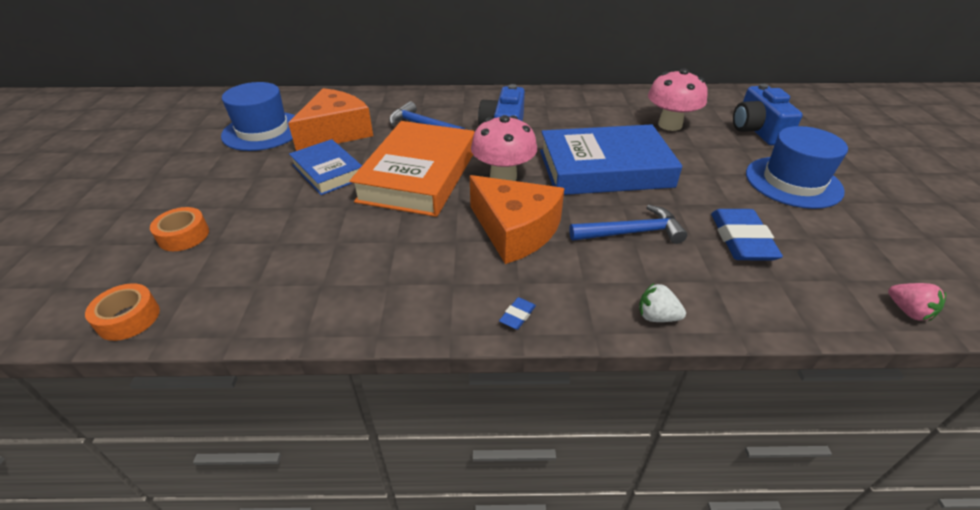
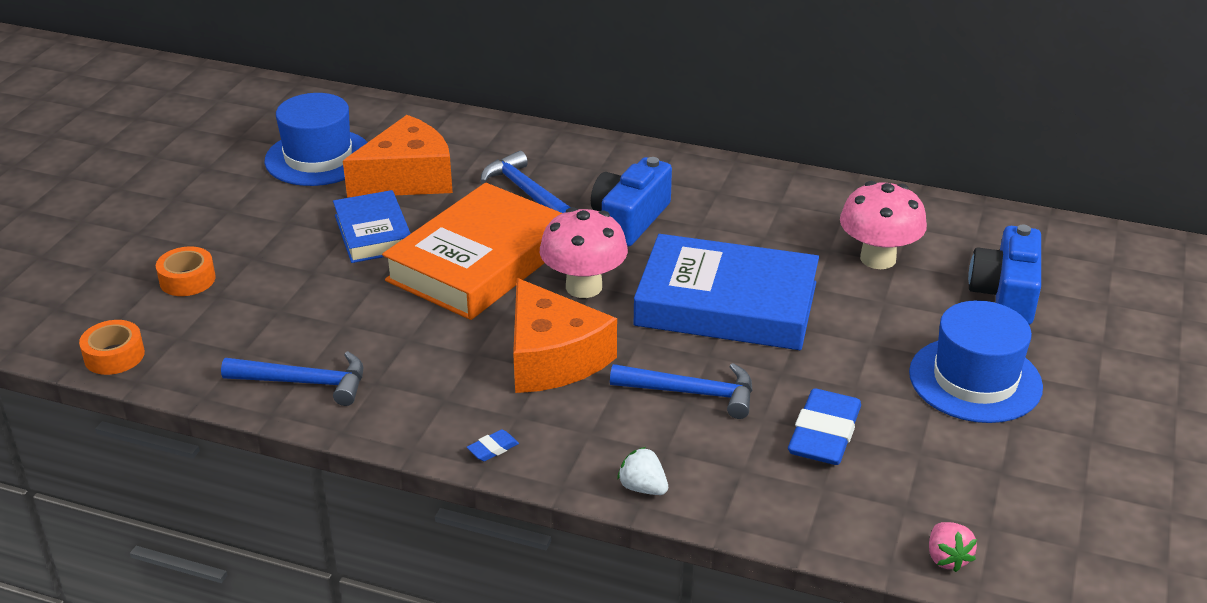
camera: 20 degrees right, 5 degrees down
none -> blue hammer [221,351,363,406]

